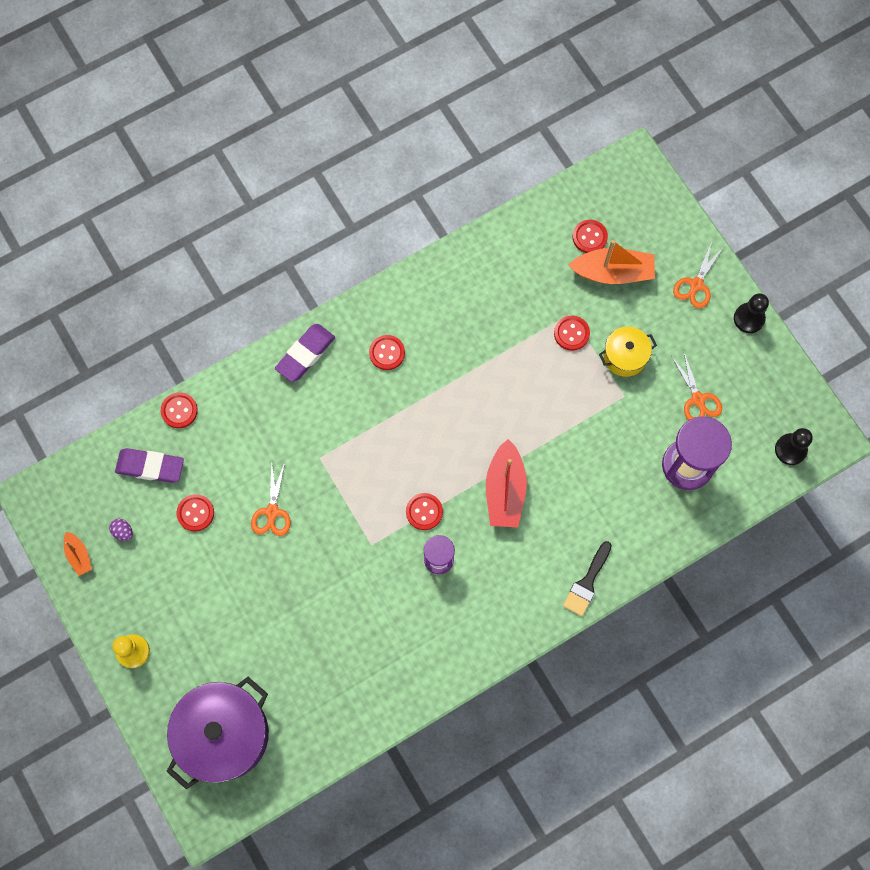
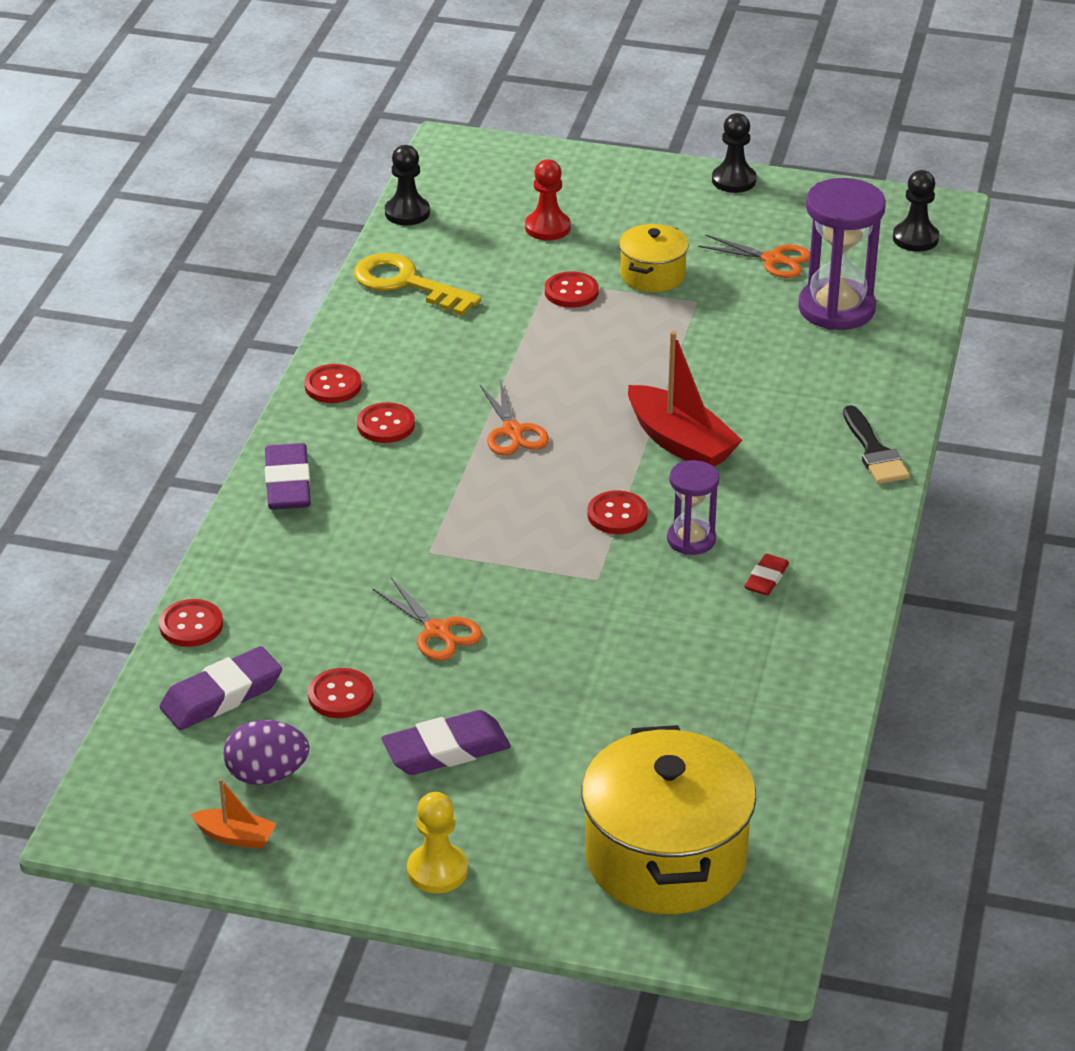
camera: 45 degrees left, 35 degrees down
purple egg [109,519,133,541] -> purple egg [223,720,309,785], size x1.79
purple pot [166,677,269,790] -> yellow pot [581,725,756,914]
orange boat [569,240,655,284] -> red pawn [525,159,571,240]
red button [573,220,608,253] -> red button moved to [304,364,361,403]
orange scissors [673,242,724,308] -> orange scissors moved to [480,380,549,455]
none -> yellow key [354,253,481,316]
none -> purple eraser [381,710,511,775]
none -> black pawn [385,145,430,225]
none -> red eraser [744,554,789,596]

